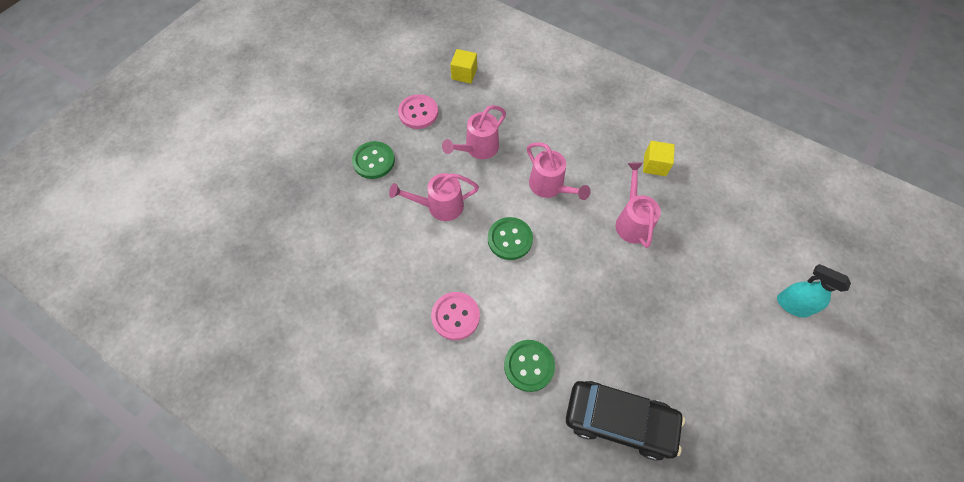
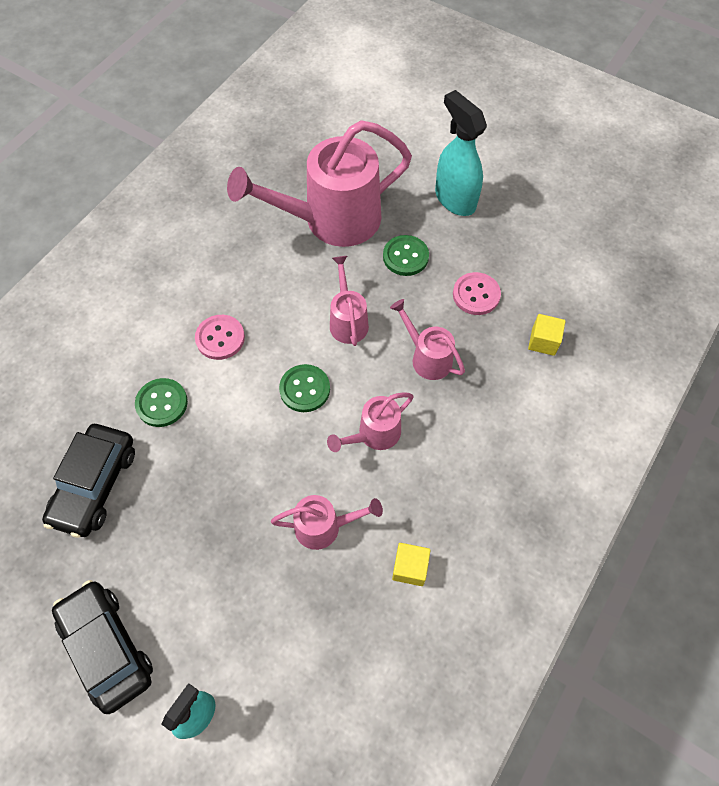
camera: 90 degrees right, 0 degrees up
none -> black car [52,580,153,714]
none -> pink watering can [227,120,412,247]
none -> turquoise spray bottle [435,90,487,216]

